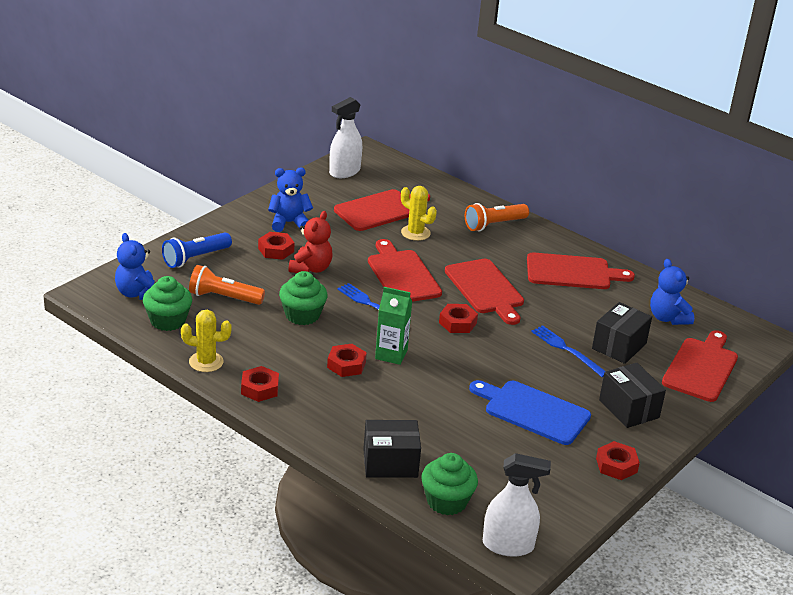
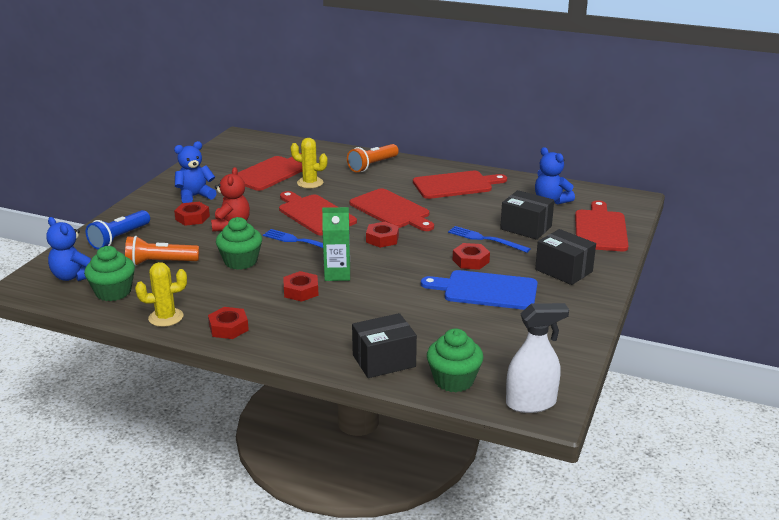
camera: 15 degrees left, 5 degrees down
white spray bottle [329,97,362,178] -> none
black box [592,302,652,364] -> black box turned 75 degrees counterclockwise [500,190,554,240]
red nut [596,441,640,480] -> red nut moved to [453,243,490,270]

